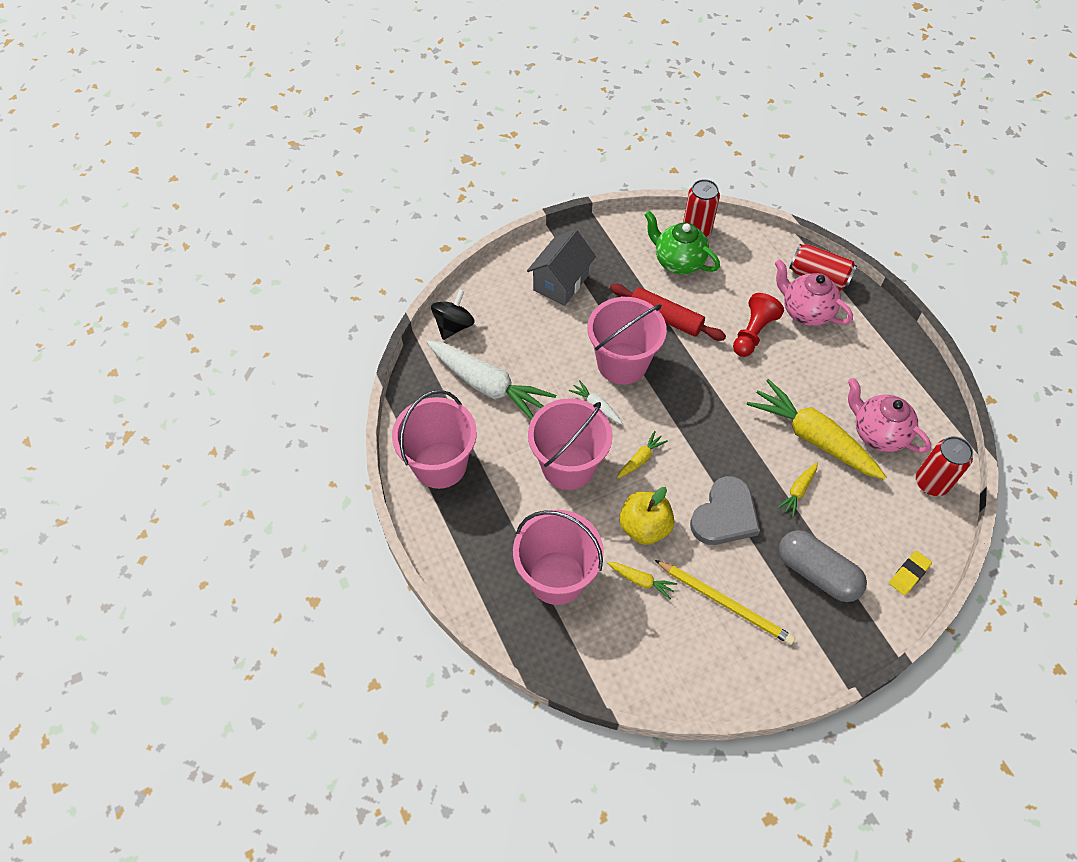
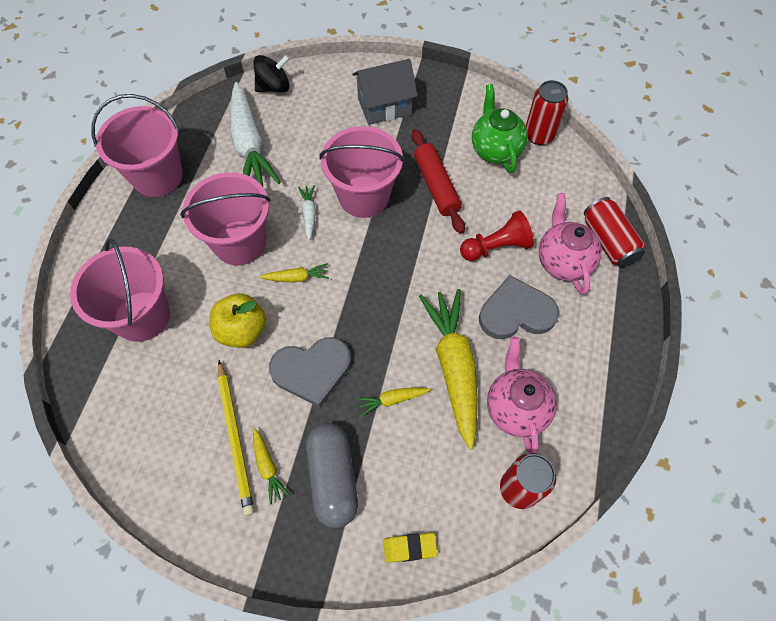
camera: 40 degrees right, 5 degrees up
yellow carrot [607,562,677,600] -> yellow carrot moved to [253,428,290,505]
none -> grey heart [479,275,559,339]

